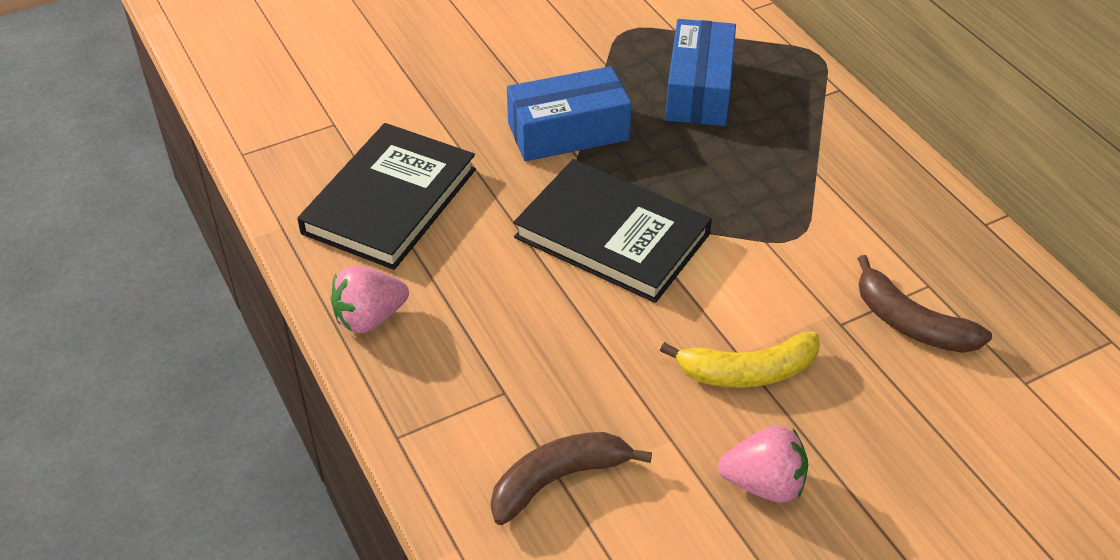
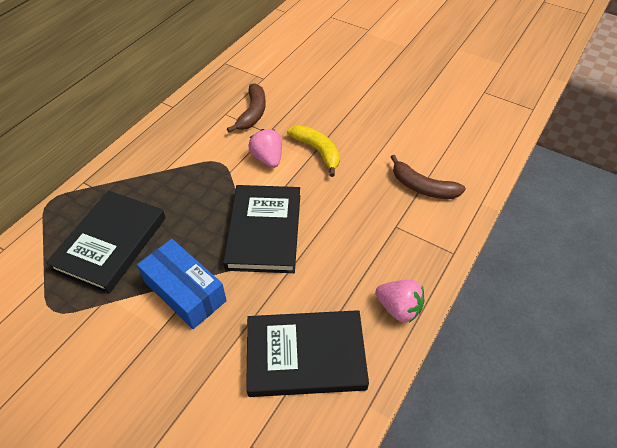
camera: 120 degrees left, 5 degrees up
blue box [665,19,736,126] -> black book [46,190,166,294]
pink strawberry [718,425,808,503] -> pink strawberry moved to [248,129,282,168]

